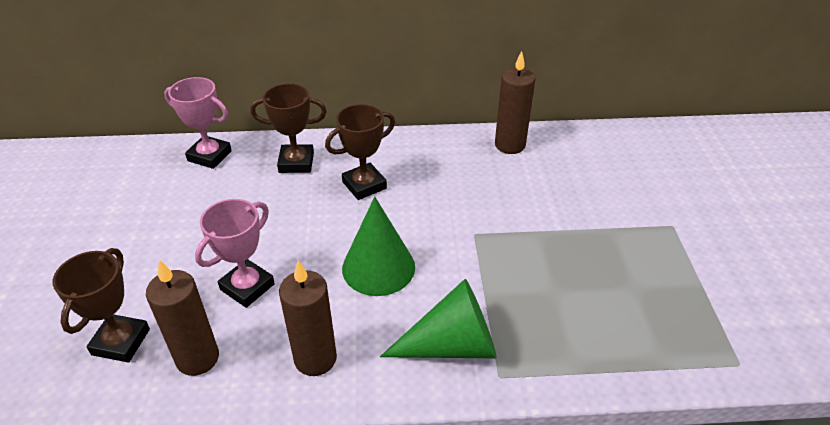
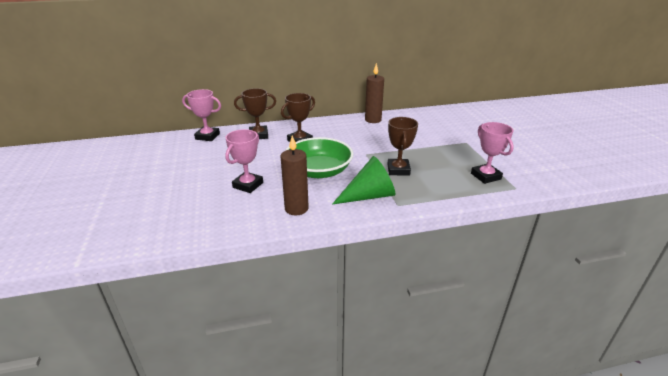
camera: 10 degrees left, 10 degrees down
brown trophy [52,248,150,362] -> brown trophy moved to [387,117,418,176]
brown candle [146,260,219,376] -> none
green cone [342,197,415,296] -> green bowl [285,137,353,178]
none -> pink trophy [471,122,514,184]

